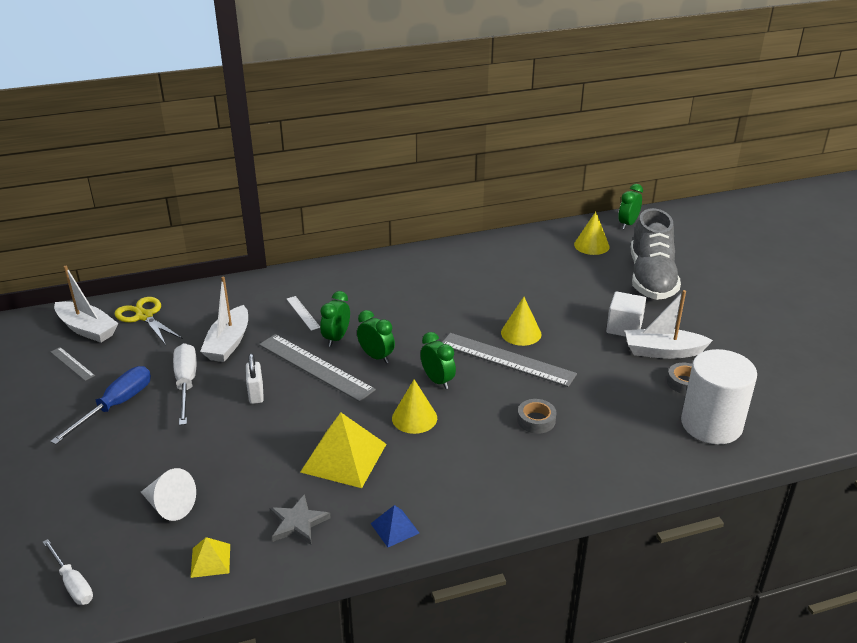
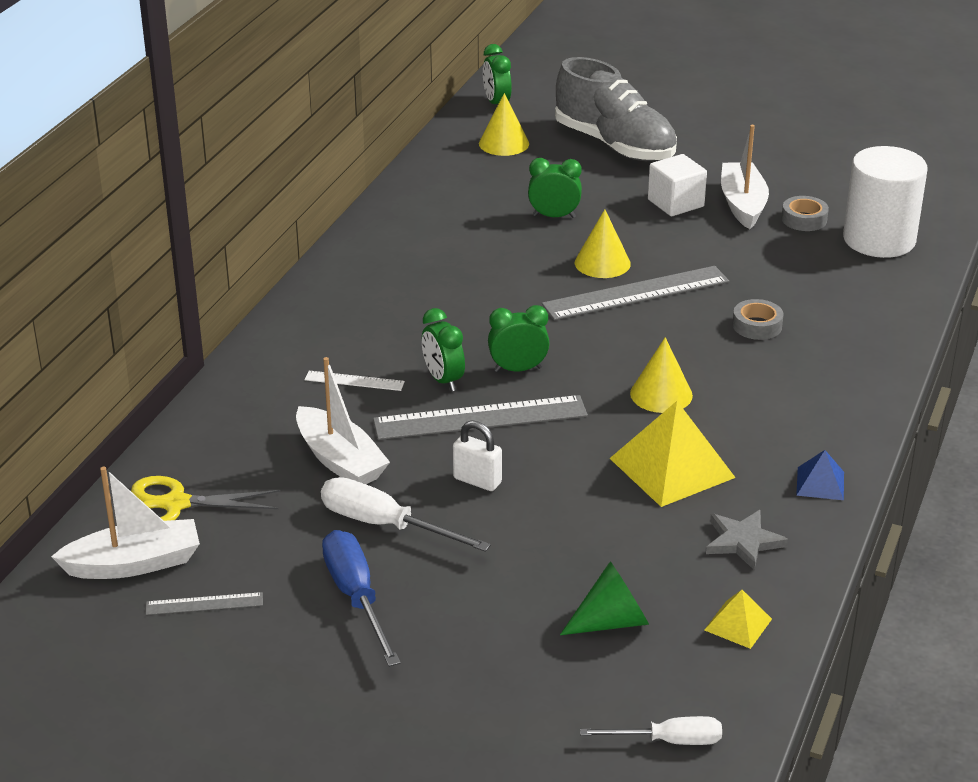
camera: 50 degrees left, 0 degrees up
white cone [141,468,196,521] -> green cone [560,561,649,635]
green clock [420,332,456,389] -> green clock moved to [528,158,582,218]
white boat [625,290,713,359] -> white boat turned 135 degrees clockwise [721,125,769,229]

